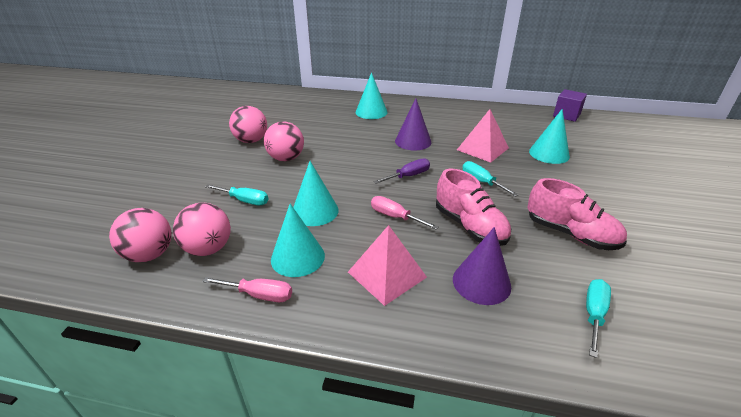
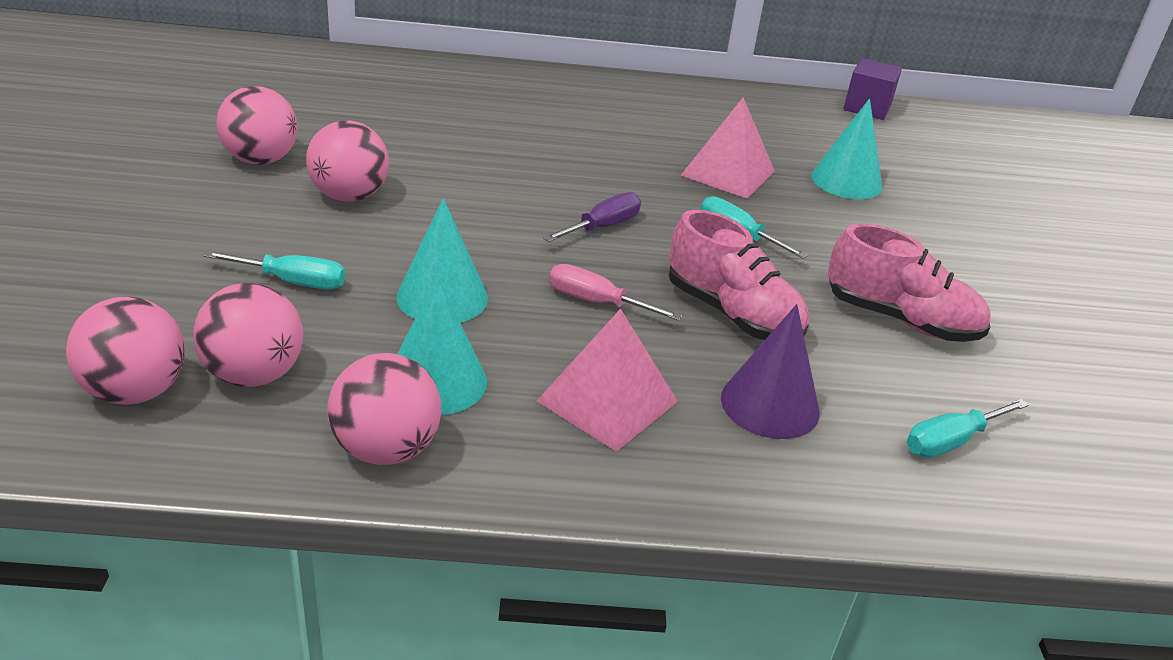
camera: 15 degrees left, 0 degrees up
pink screwdriver [202,277,292,302] -> pink ball [328,353,441,465]
turquoise cone [356,72,388,119] -> none
purple cone [395,99,431,150] -> none
turquoise screwdriver [586,279,611,358] -> turquoise screwdriver turned 135 degrees counterclockwise [906,399,1029,458]

